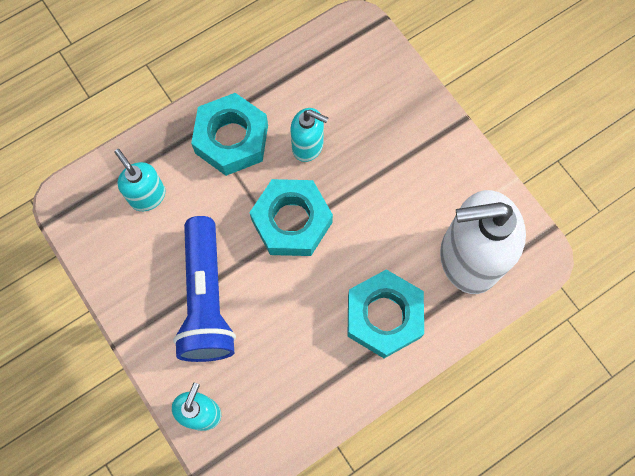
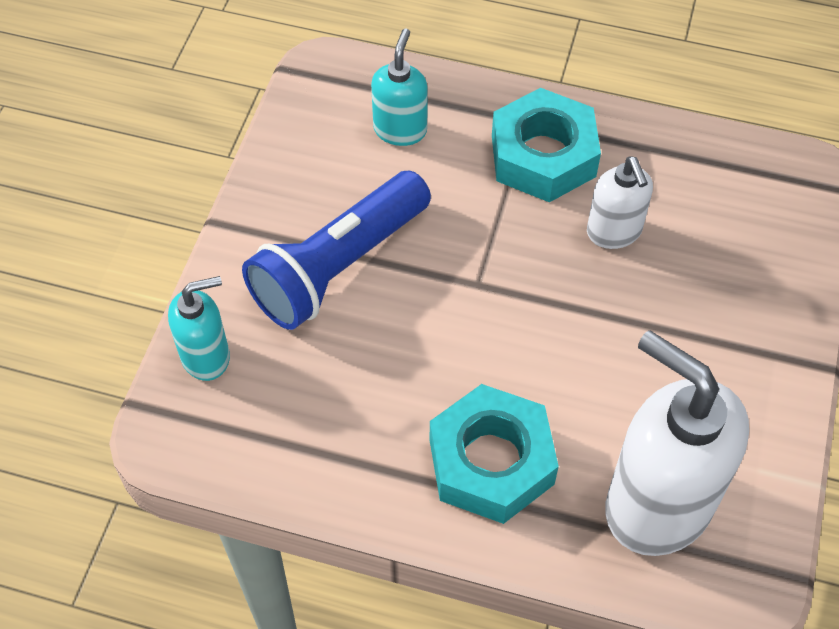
camera: 50 degrees right, 15 degrees down
turquoise nut [249,179,333,256] -> none
turquoise soap dispenser [290,108,328,162] -> white soap dispenser [587,156,653,249]

